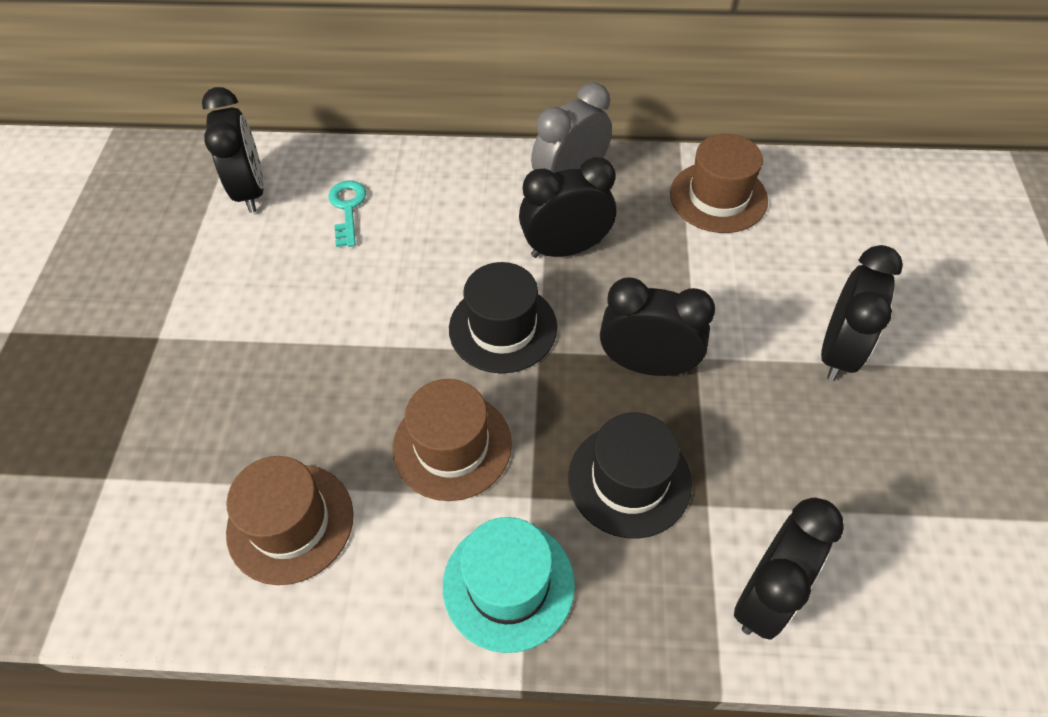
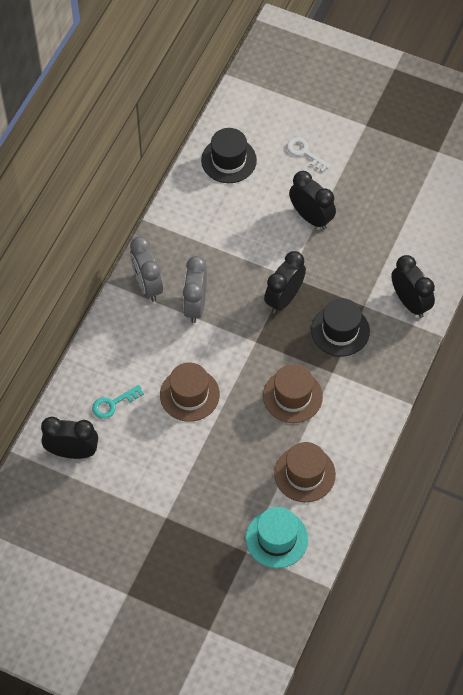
camera: 70 degrees left, 5 degrees up
turquoise key [328,181,366,247] -> turquoise key turned 45 degrees counterclockwise [92,385,144,419]
turquoise hat [443,517,575,653] -> turquoise hat moved to [246,507,308,568]
black hat [449,262,557,373] -> black hat moved to [201,128,257,183]
black clock [519,157,616,258] -> grey clock [183,256,207,323]
brown hat [670,134,768,233] -> brown hat moved to [160,363,220,422]
none -> white key [287,137,330,172]

